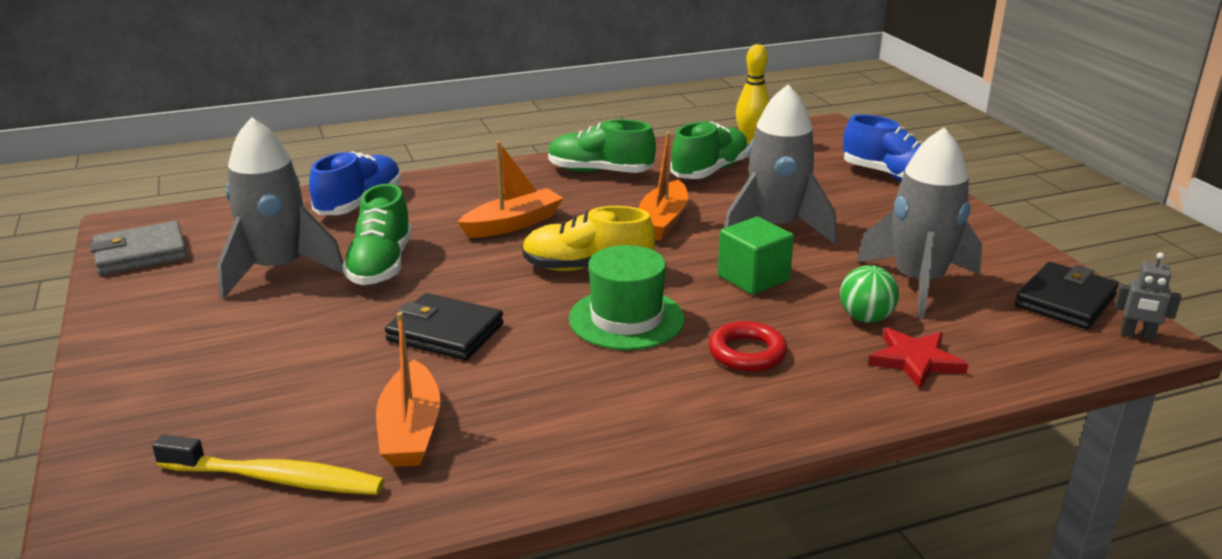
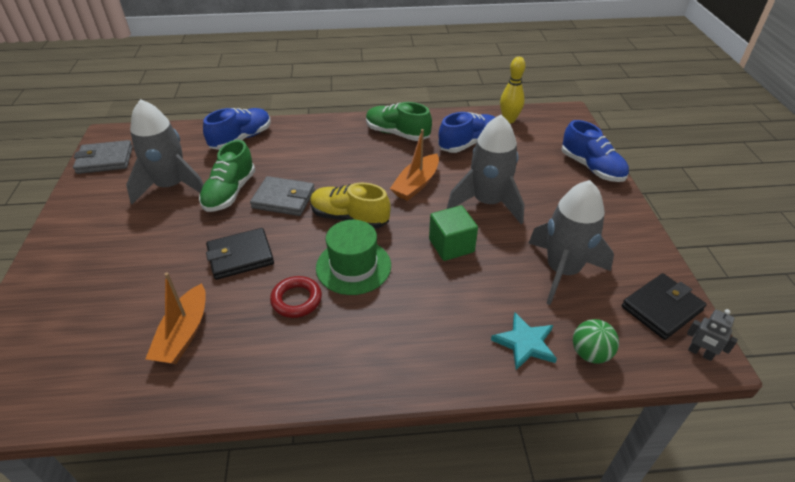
camera: 15 degrees right, 15 degrees up
yellow toothbrush [152,435,384,495] -> none
black wallet [385,293,504,360] -> black wallet turned 60 degrees counterclockwise [206,228,274,280]
orange boat [458,141,564,238] -> none
green shoe [670,121,749,179] -> blue shoe [438,112,495,153]
red ring [709,321,788,372] -> red ring moved to [270,276,322,318]
green ball [840,265,899,323] -> green ball moved to [573,319,619,364]
red star [868,328,968,389] -> turquoise star [491,312,557,370]
none -> grey wallet [250,176,315,216]

